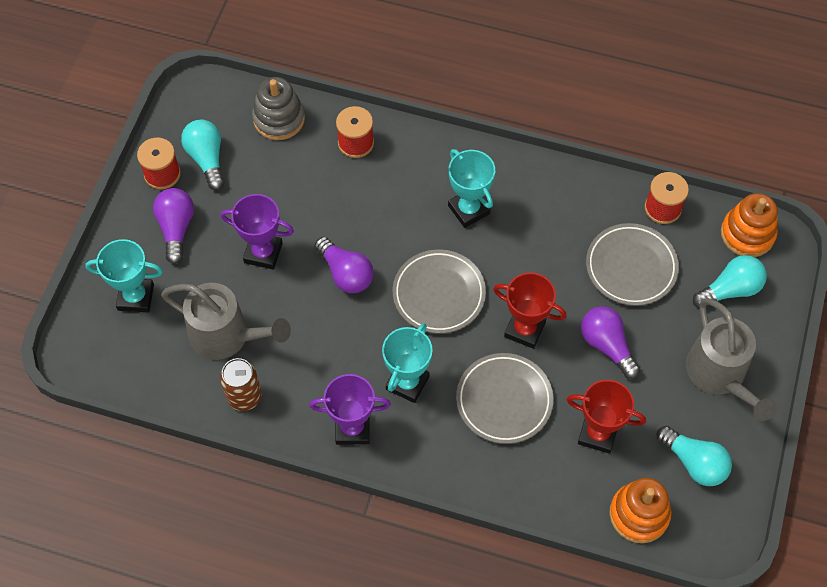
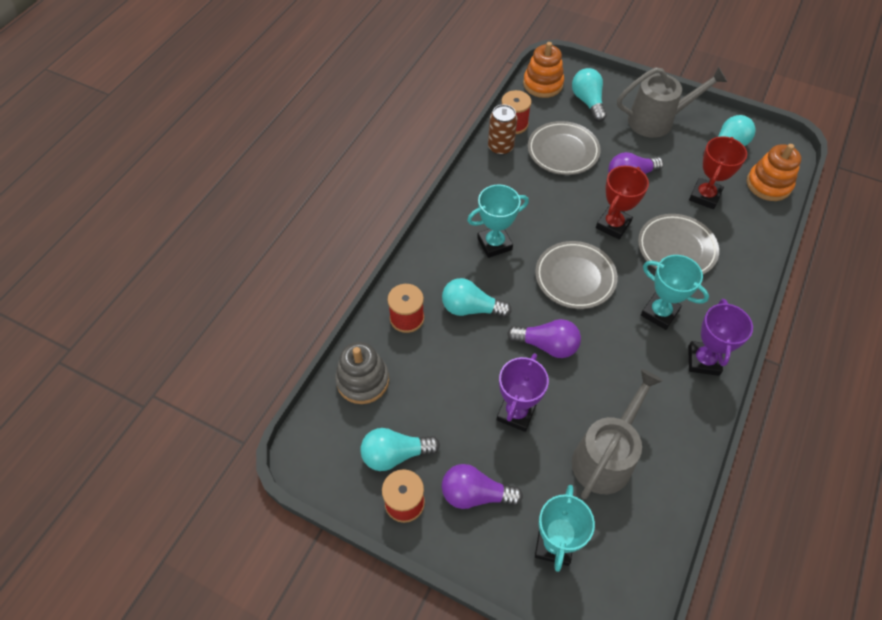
camera: 80 degrees left, 5 degrees down
brown can [220,358,262,411] -> brown can moved to [488,105,517,155]
purple light bulb [314,237,374,293] -> purple light bulb turned 45 degrees clockwise [507,319,581,358]
none -> turquoise light bulb [442,278,512,317]

